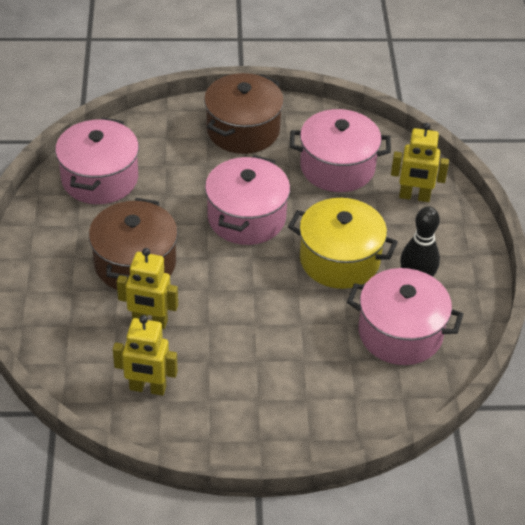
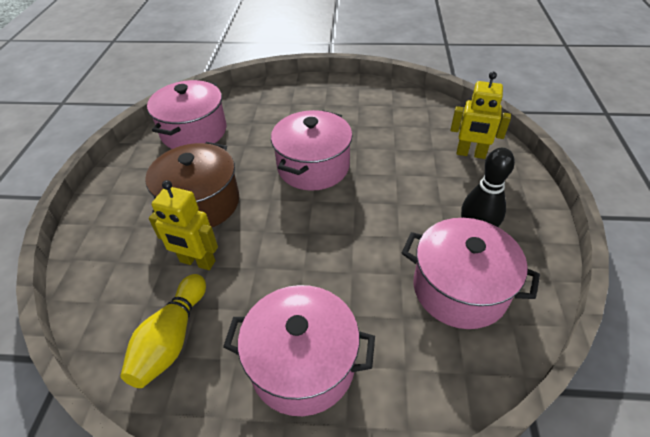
camera: 10 degrees right, 0 degrees up
yellow robot [113,315,178,396] -> yellow bowling pin [120,274,206,388]
brown pot [204,73,284,154] -> none
yellow pot [288,198,398,289] -> none
pink pot [290,109,391,192] -> pink pot moved to [223,285,375,416]

